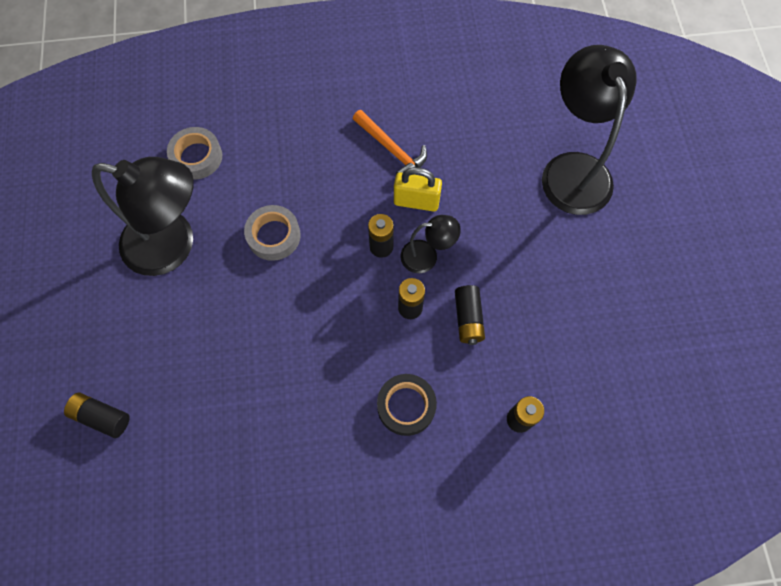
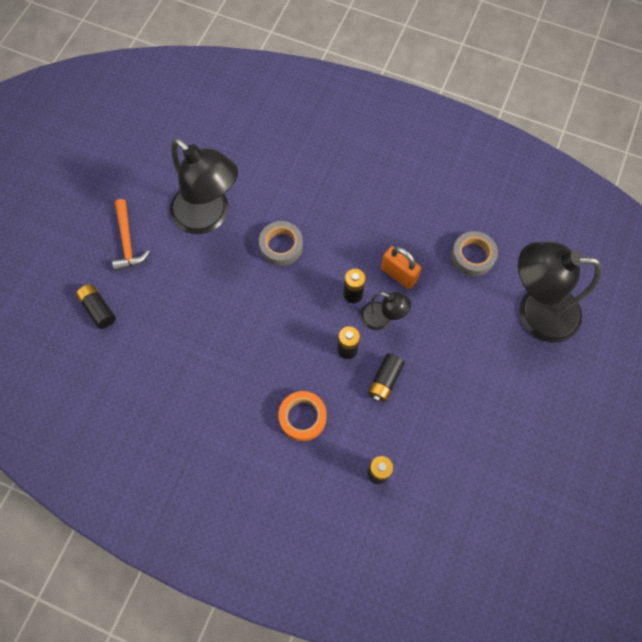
camera: 30 degrees right, 0 degrees up
grey tape [167,127,222,179] -> grey tape moved to [451,231,498,276]
orange hammer [353,110,427,174] -> orange hammer moved to [112,199,150,271]
black tape [377,374,437,436] -> orange tape [278,391,327,441]
yellow padlock [394,167,442,212] -> orange padlock [381,246,422,289]
black lamp [542,45,636,215] -> black lamp turned 105 degrees counterclockwise [518,242,602,343]

